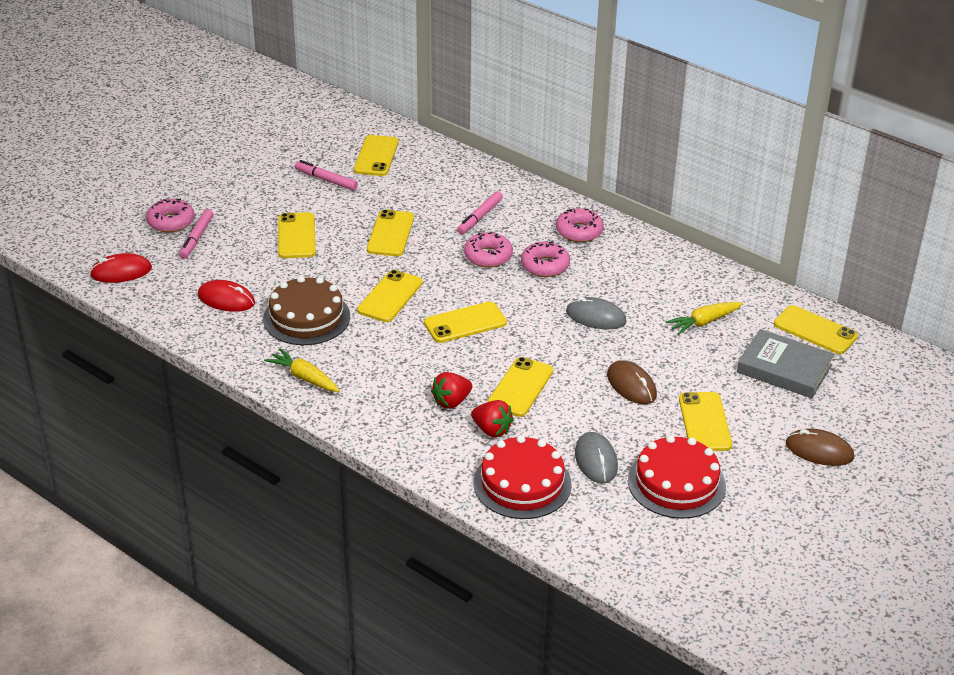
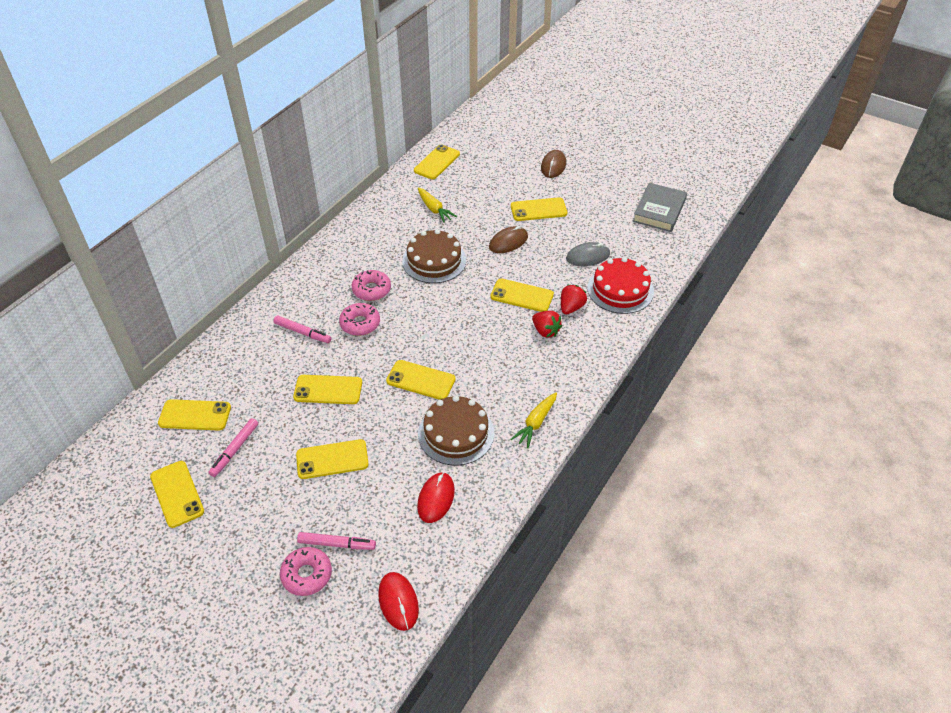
camera: 95 degrees left, 10 degrees up
yellow phone [424,301,507,343] -> yellow phone moved to [150,461,204,528]
pink donut [556,208,604,242] -> none
grey mouse [566,297,627,329] -> brown cake [402,229,466,283]
red cake [628,435,726,519] -> none
grey book [737,329,834,398] -> grey book moved to [632,183,687,232]

